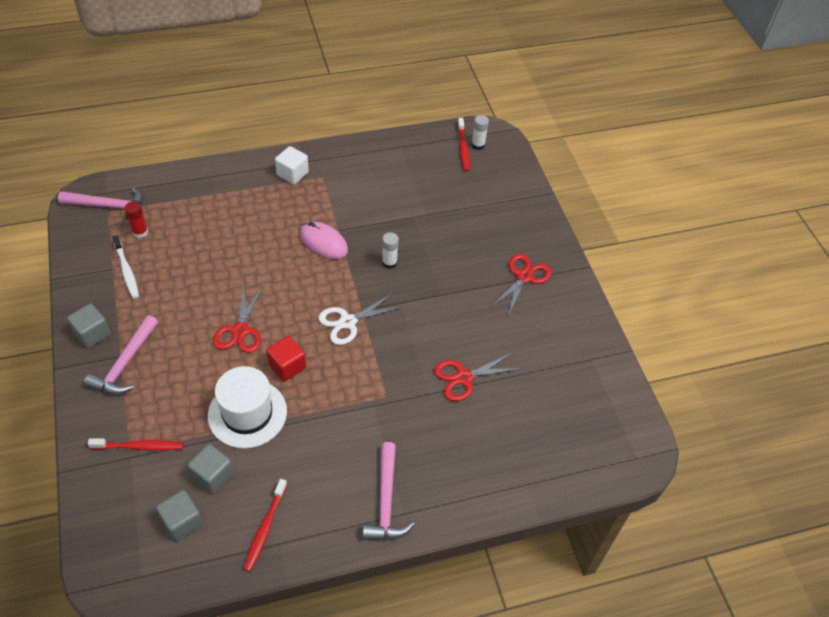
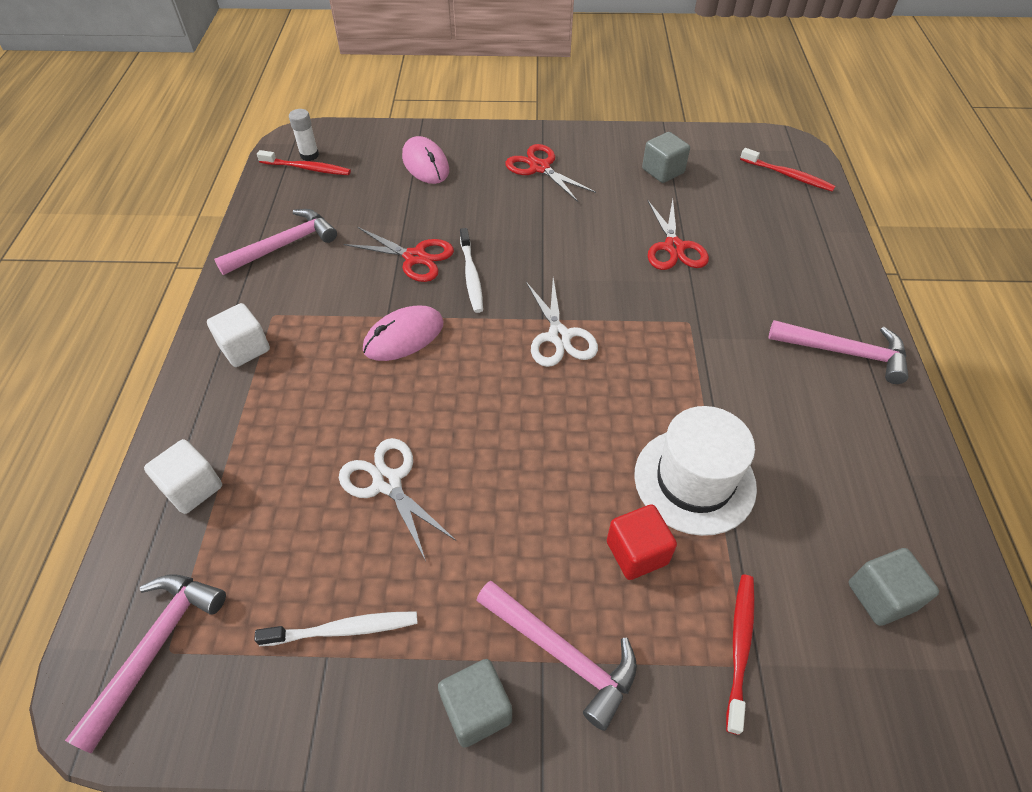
camera: 70 degrees left, 0 degrees up
red glue stick [124,201,148,238] -> none
grey cube [188,444,234,494] -> grey cube moved to [642,132,690,183]
red scissors [213,284,263,353] -> red scissors moved to [344,227,454,282]
red toothbrush [243,479,287,572] -> red toothbrush moved to [740,148,835,192]
red cube [266,336,306,381] -> red cube moved to [607,504,677,580]
white glue stick [382,232,399,269] -> white toothbrush [460,228,483,313]
none -> white cube [144,439,222,514]
none -> pink hammer [214,209,337,275]
none -> white scissors [339,438,457,561]
none -> pink mouse [402,136,449,184]

